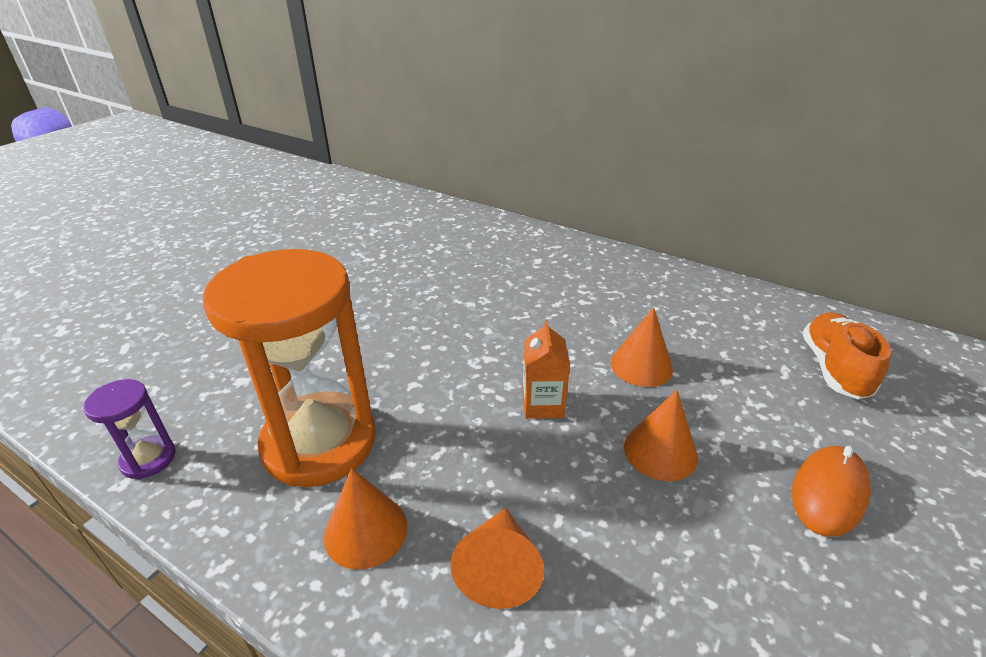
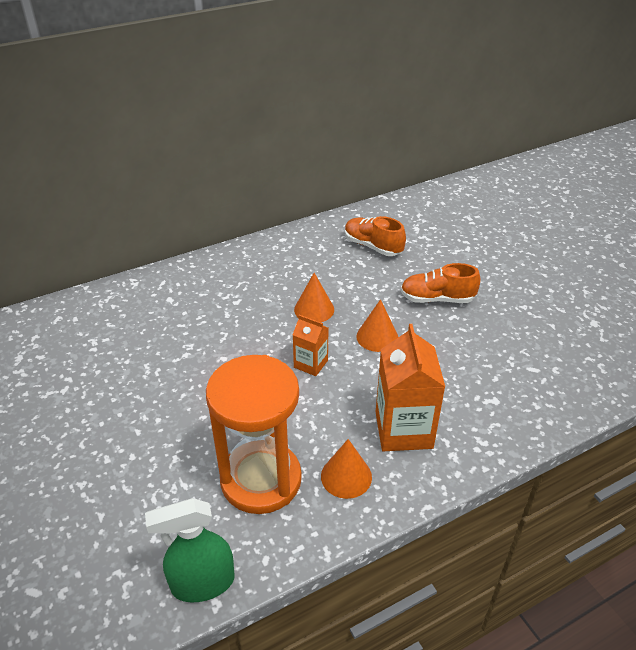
camera: 60 degrees left, 5 degrees up
purple hourglass [84,379,176,479] -> green spray bottle [145,498,235,603]
orange cone [451,508,544,609] -> orange carton [376,324,445,451]
orange mouse [792,446,871,537] -> orange shoe [400,263,481,303]

